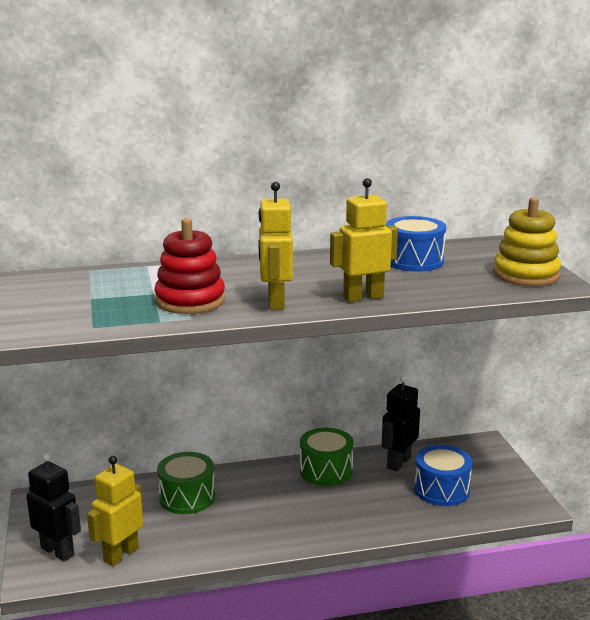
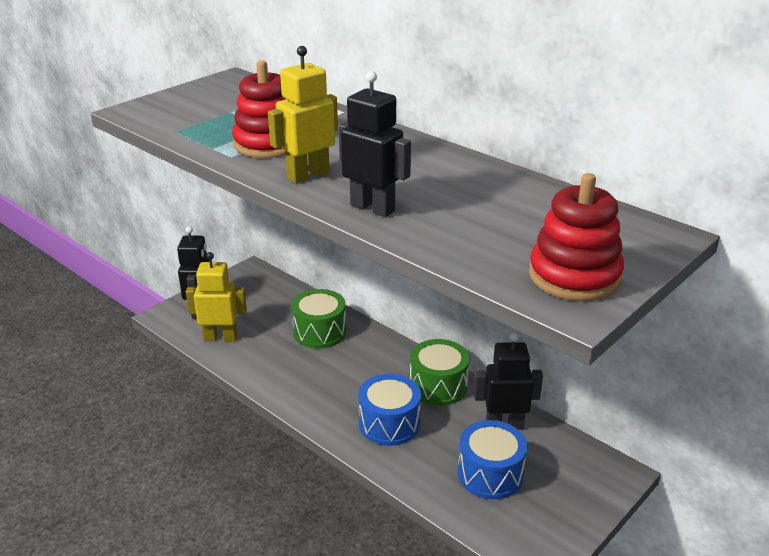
camera: 55 degrees right, 10 degrees up
yellow robot [330,178,398,302] -> black robot [339,71,411,217]
blue drum [386,216,446,272] -> blue drum moved to [358,374,421,446]
yellow stacking toy [493,197,561,286] -> red stacking toy [529,173,624,301]

